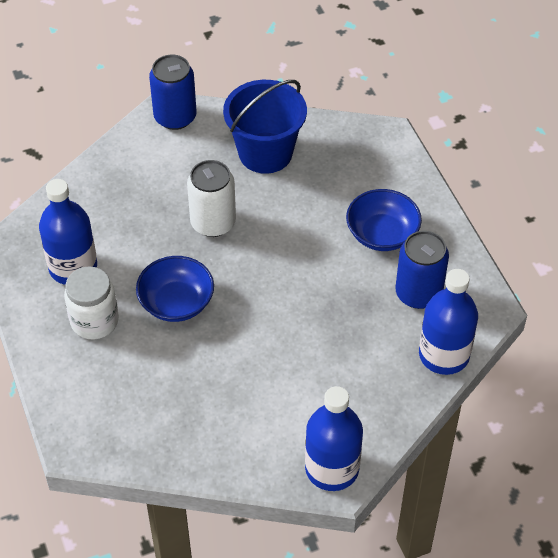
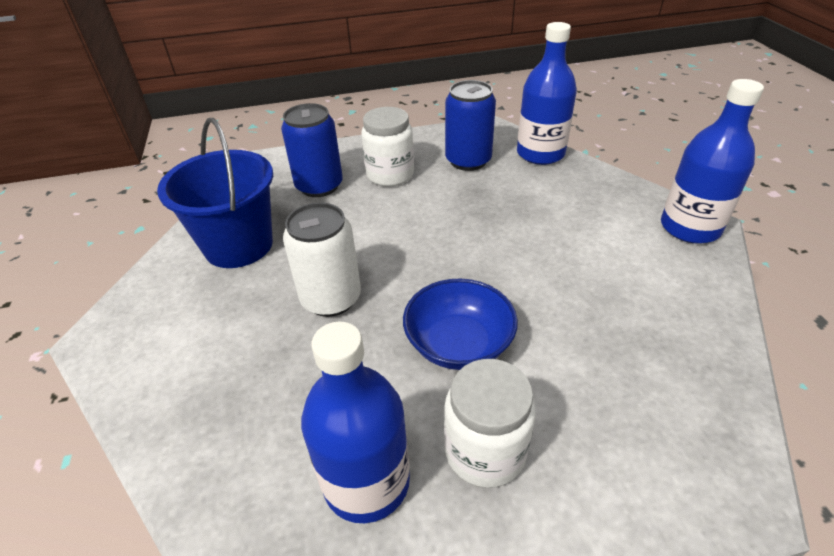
camera: 80 degrees left, 10 degrees down
blue can [149,55,197,130] -> blue can moved to [281,103,343,197]
blue bowl [346,189,422,251] -> white jar [361,107,414,187]

